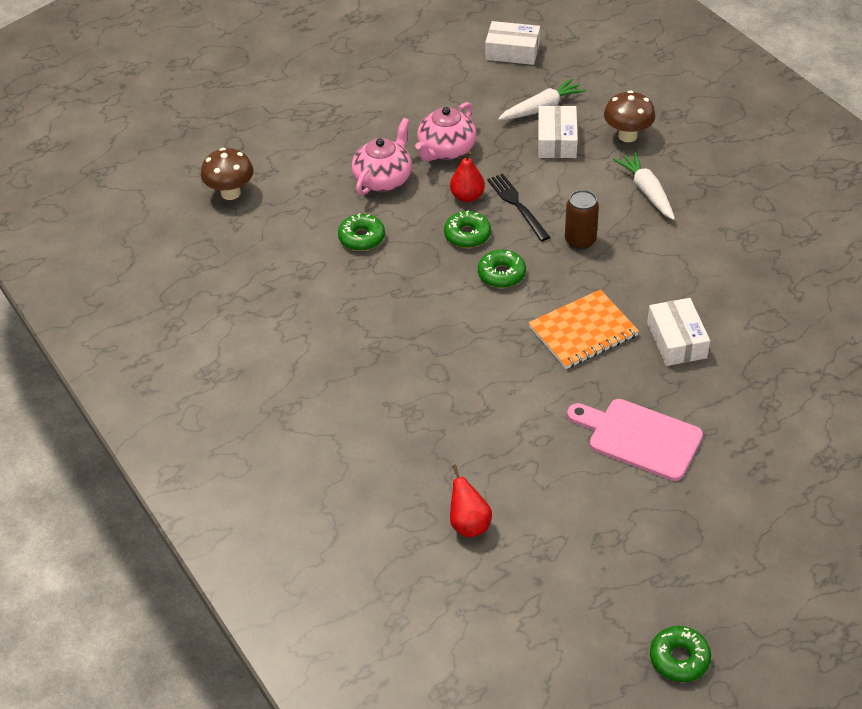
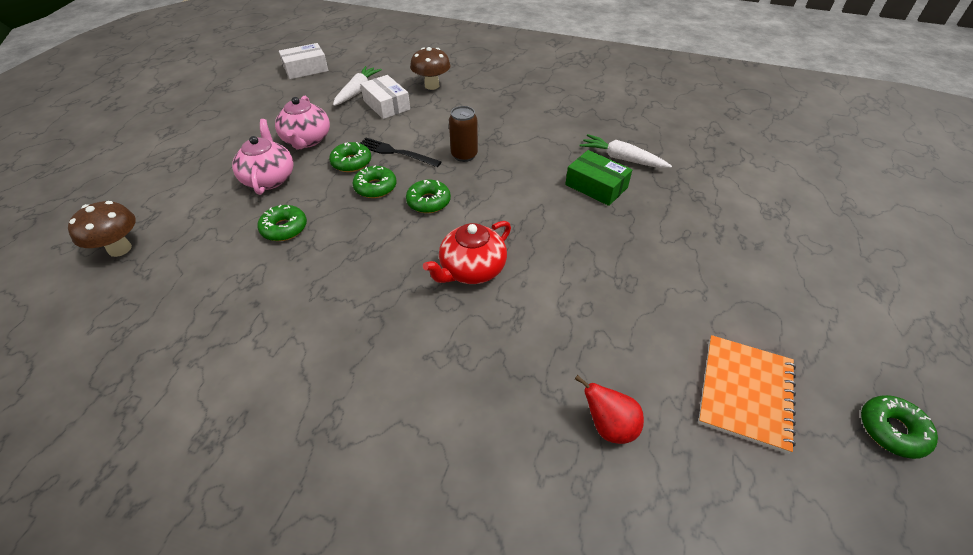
camera: 40 degrees left, 0 degrees up
red pear [450,151,485,202] -> green donut [329,142,371,172]
orange notebook [529,290,639,369] -> orange notebook moved to [698,335,796,454]
pink cutting board [567,399,703,481] -> none
white carrot [613,152,675,220] -> white carrot moved to [580,134,672,168]
white box [647,298,710,366] -> green box [565,150,632,206]
none -> red teapot [423,221,511,284]

